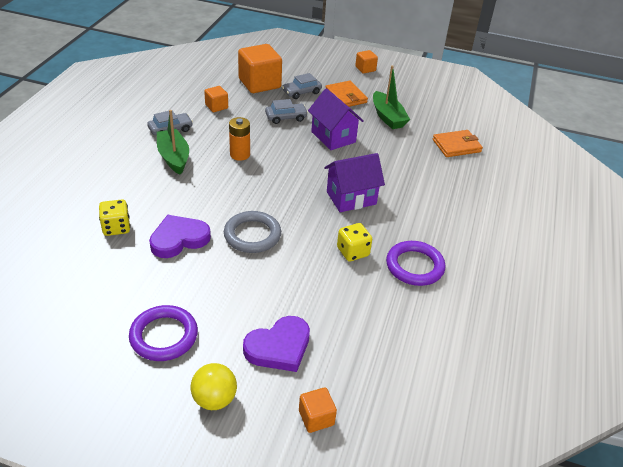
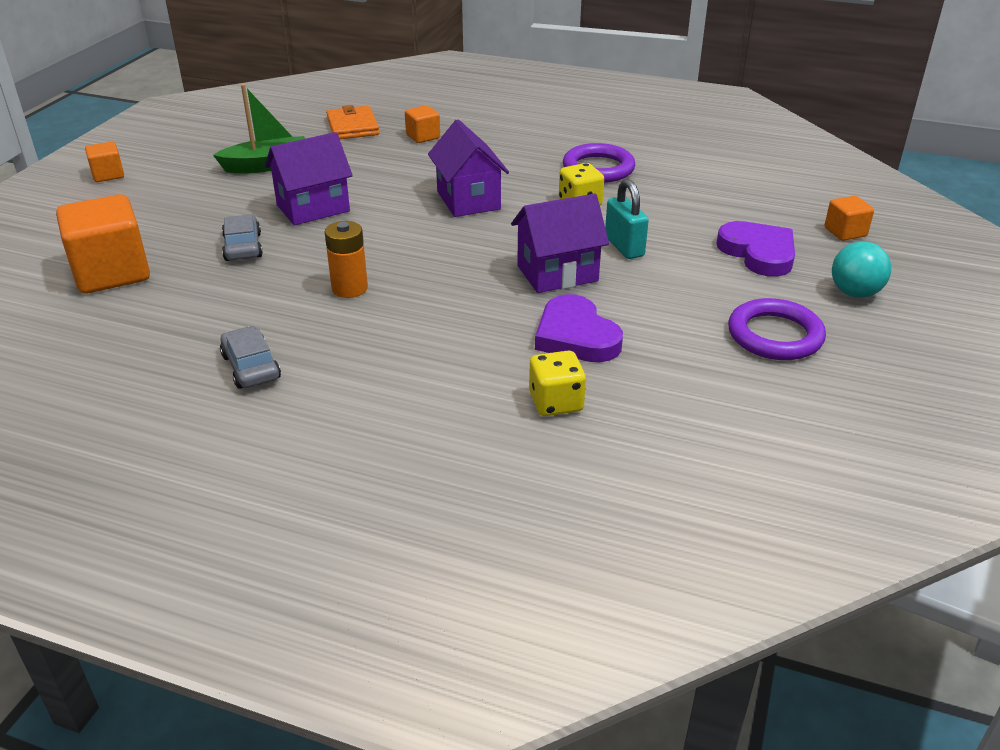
camera: 85 degrees left, 5 degrees down
green boat [157,110,189,175] -> none
yellow ball [191,363,237,410] -> turquoise ball [832,241,891,298]
orange cube [204,86,228,112] -> orange cube moved to [405,105,440,143]
grey ring [224,211,281,253] -> purple house [511,194,609,293]
grey car [282,73,322,99] -> none
orange wallet [325,81,368,107] -> none
none -> turquoise padlock [605,179,649,259]

